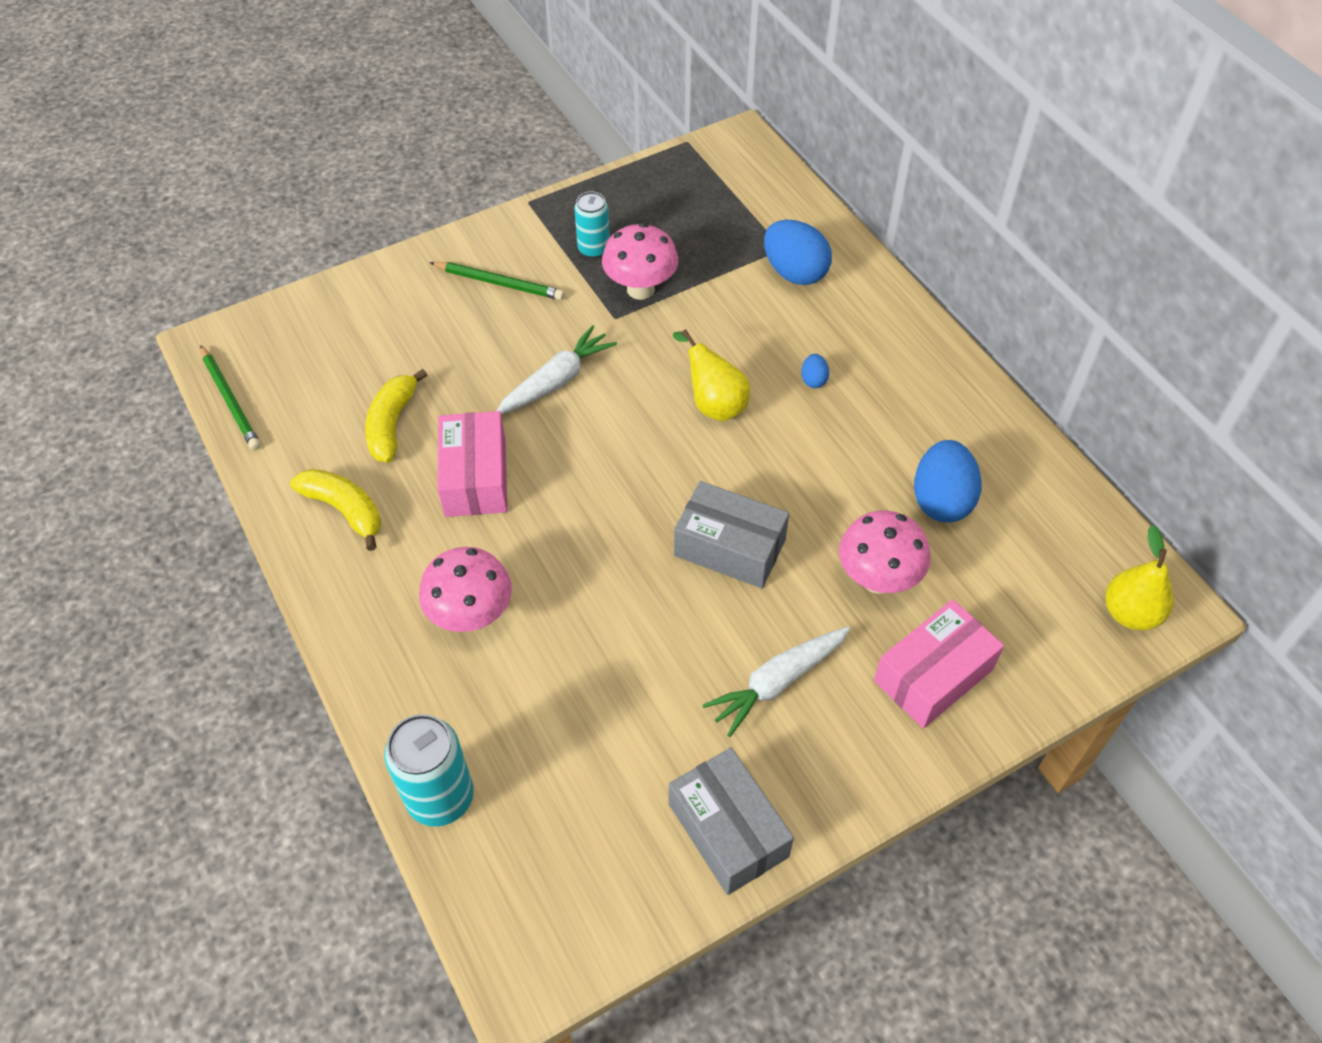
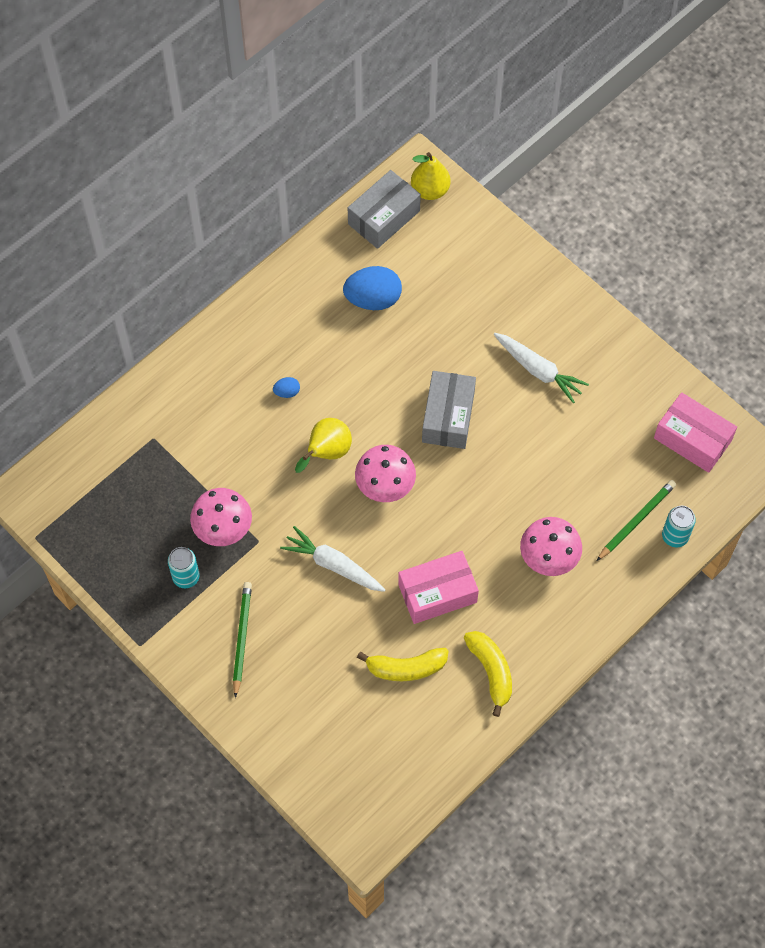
camera: 105 degrees left, 10 degrees up
green pencil [200,345,261,450] -> green pencil moved to [597,480,676,561]
yellow banana [290,469,381,551] -> yellow banana turned 135 degrees clockwise [464,631,512,717]
turquoise can [385,714,474,827] -> turquoise can [662,506,696,547], size x0.64
grey box [669,747,794,895] -> grey box moved to [348,170,421,249]
blue egg [764,220,832,285] -> none
pink mushroom [839,511,931,594] -> pink mushroom moved to [355,445,416,502]
pink box [874,599,1004,728] -> pink box moved to [654,392,737,473]

